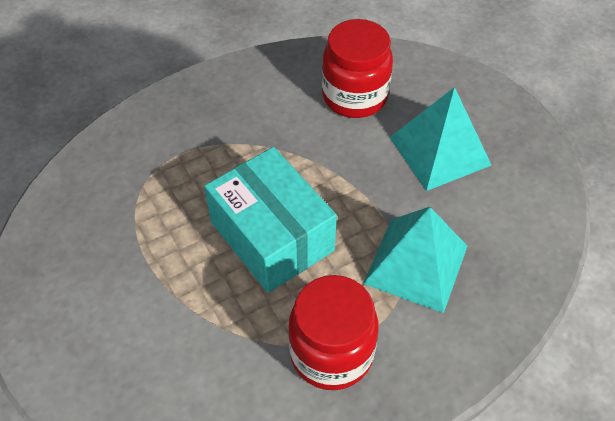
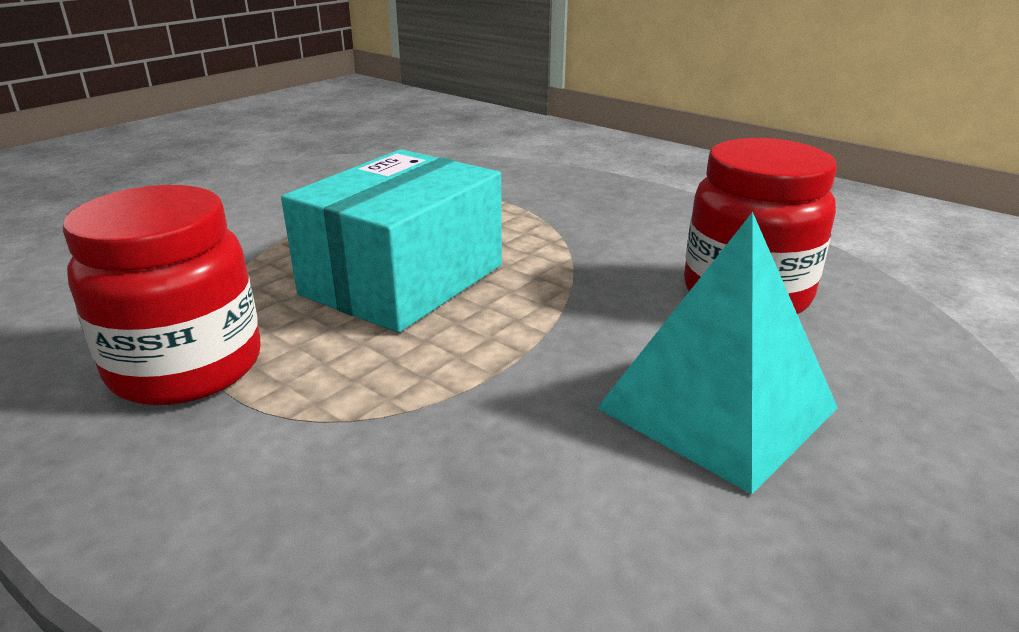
camera: 70 degrees right, 25 degrees down
turquoise pyramid [363,207,467,313] -> none

